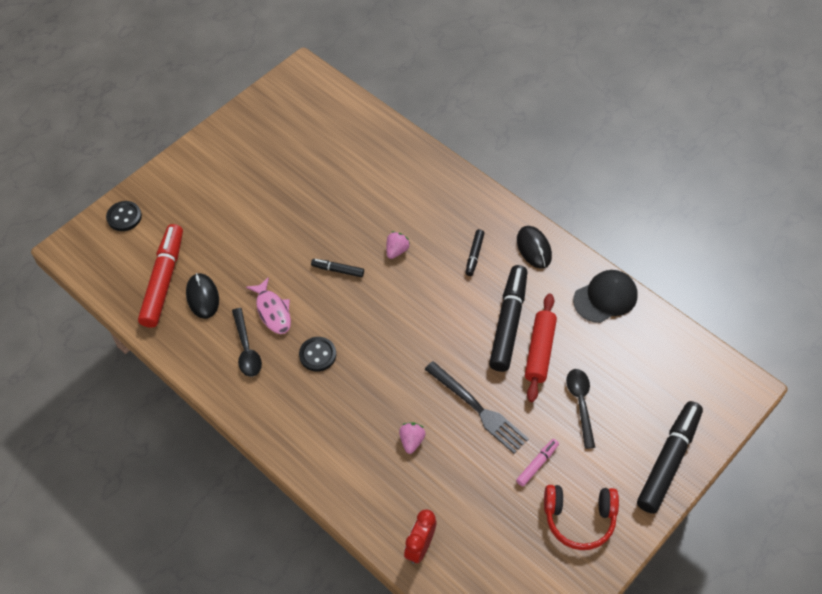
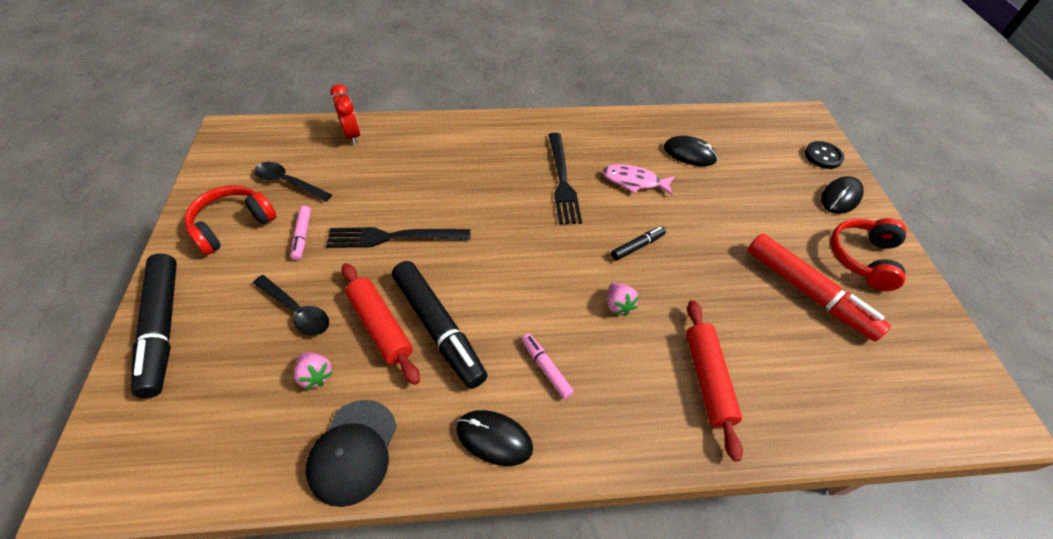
camera: 130 degrees right, 5 degrees down
red marker [138,224,183,328] -> red marker moved to [748,234,891,342]
black spoon [232,308,262,377] -> black spoon moved to [254,162,332,202]
black button [299,337,336,372] -> black fork [548,133,582,225]
pink strawberry [399,422,426,454] -> pink strawberry moved to [294,352,333,390]
black marker [465,229,485,276] -> pink marker [522,334,574,399]
none -> red rolling pin [686,300,743,462]
none -> black mouse [821,176,864,214]
none -> red headphones [830,218,906,291]

